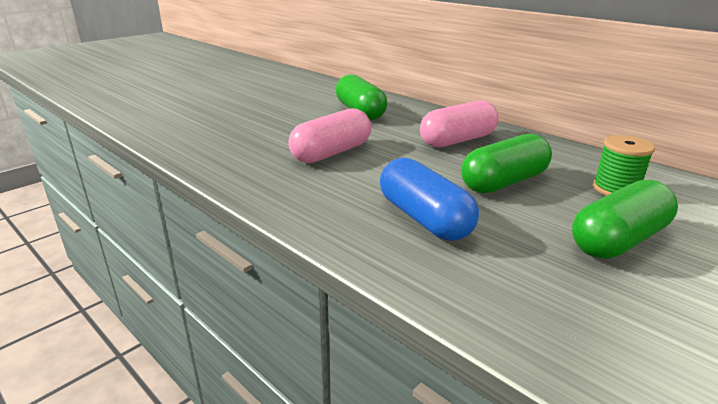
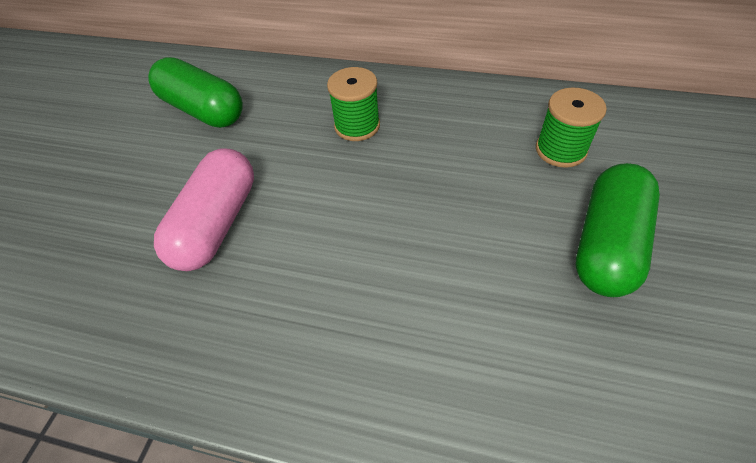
camera: 25 degrees left, 25 degrees up
blue capsule [380,158,479,241] -> none
pink capsule [420,101,499,148] -> green spool [327,67,380,141]
green capsule [461,134,552,193] -> none

